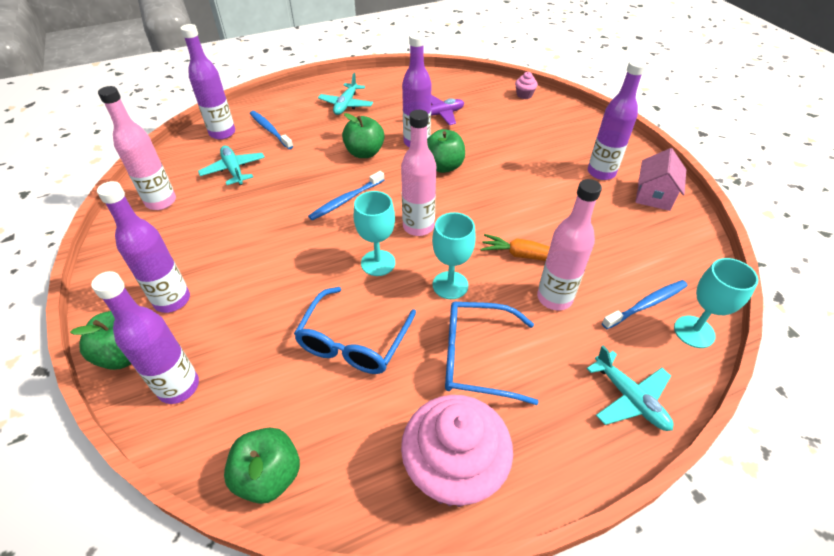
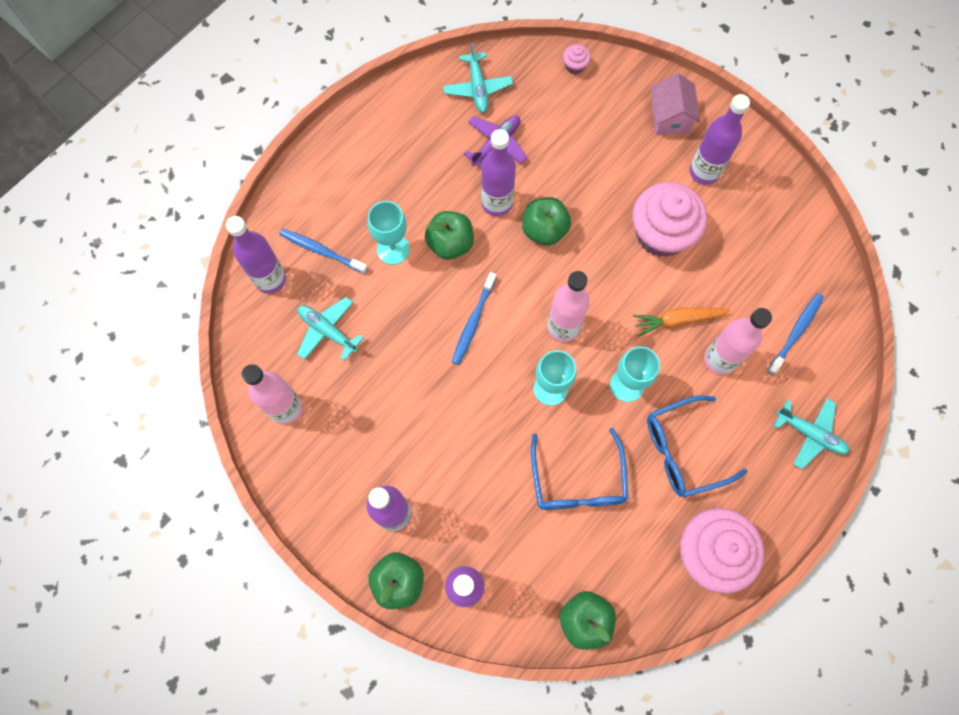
camera: 25 degrees left, 25 degrees up
turquoise plane [318,73,373,115] -> turquoise plane moved to [443,43,513,113]
pink house [635,148,686,211] -> pink house moved to [651,73,700,135]
turquoise goblet [674,258,759,348] -> turquoise goblet moved to [368,201,410,265]
none -> pink cupcake [632,182,707,257]

